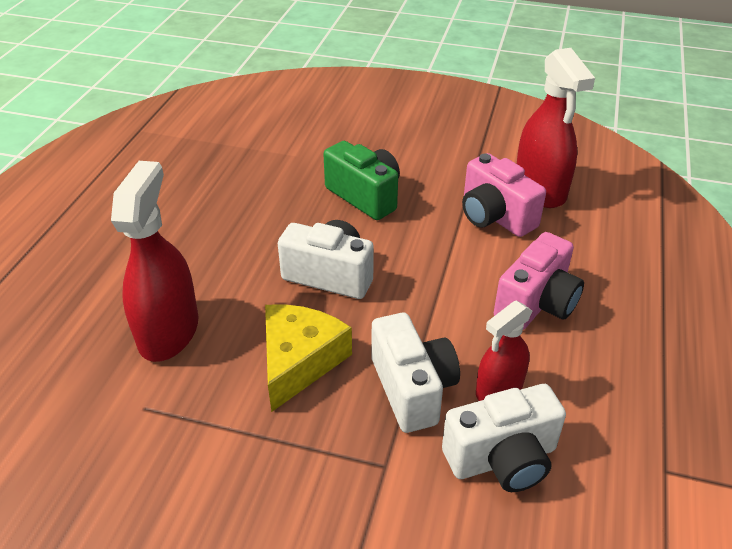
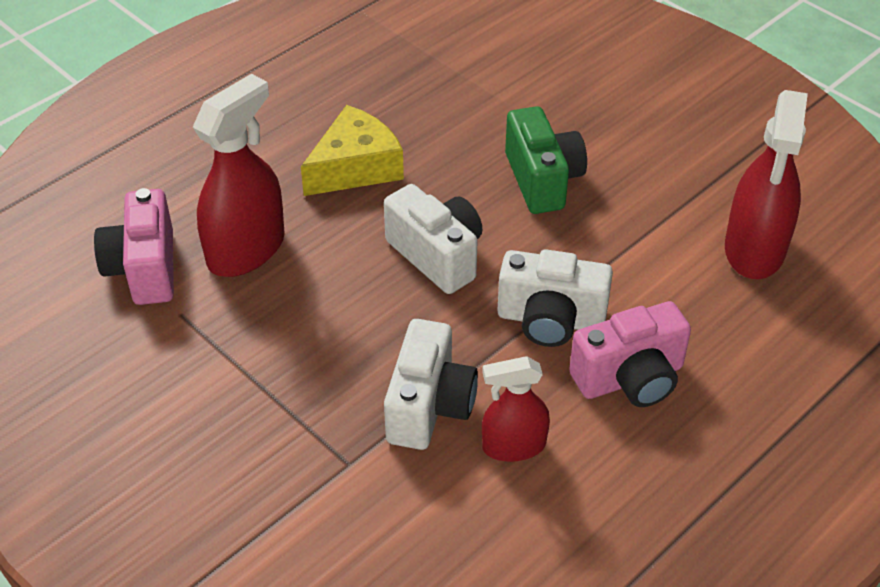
camera: 30 degrees right, 5 degrees up
yellow cheese [265,304,352,412] -> yellow cheese moved to [301,105,404,196]
white camera [442,384,566,492] -> white camera moved to [498,249,613,347]
pink camera [462,153,546,237] -> pink camera moved to [94,188,174,305]

